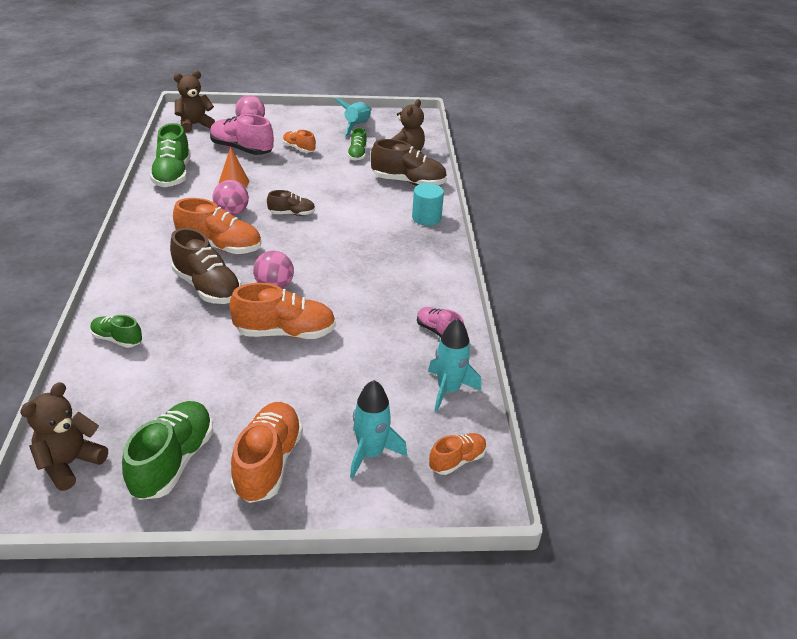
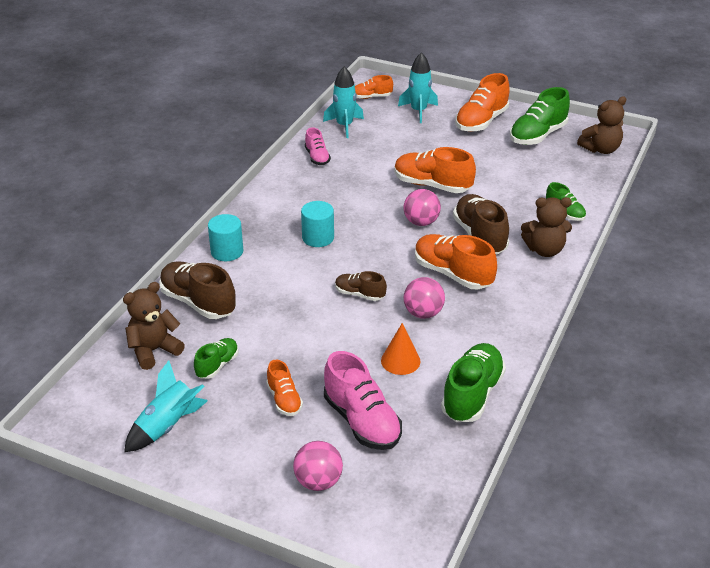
camera: 150 degrees left, 0 degrees up
brown teddy bear [174,70,215,133] -> brown teddy bear moved to [521,197,572,257]
none -> turquoise cylinder [301,201,334,247]

